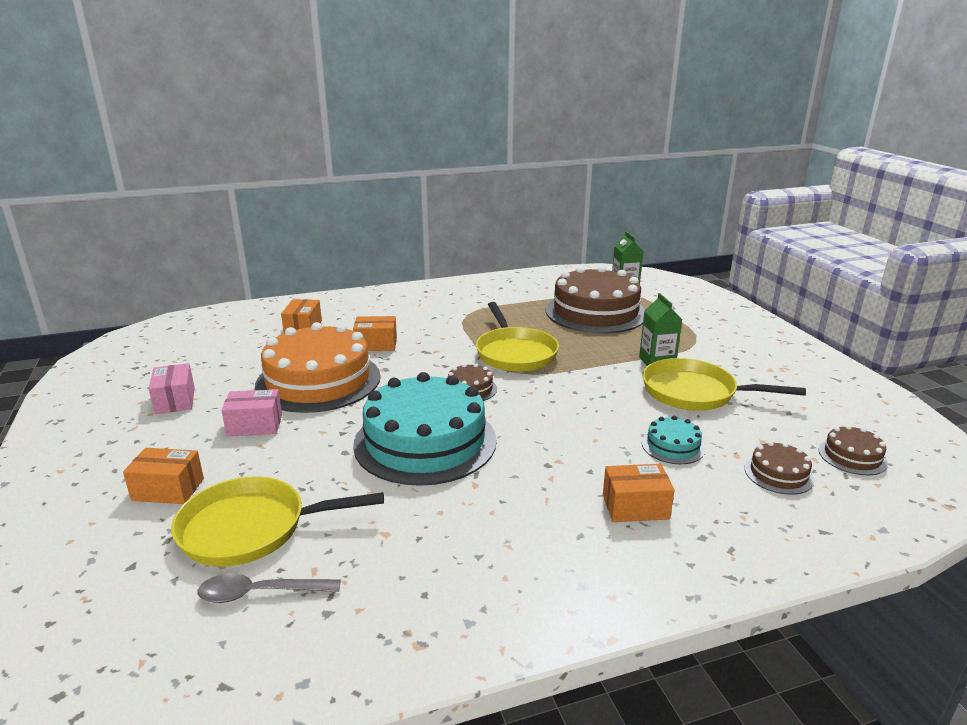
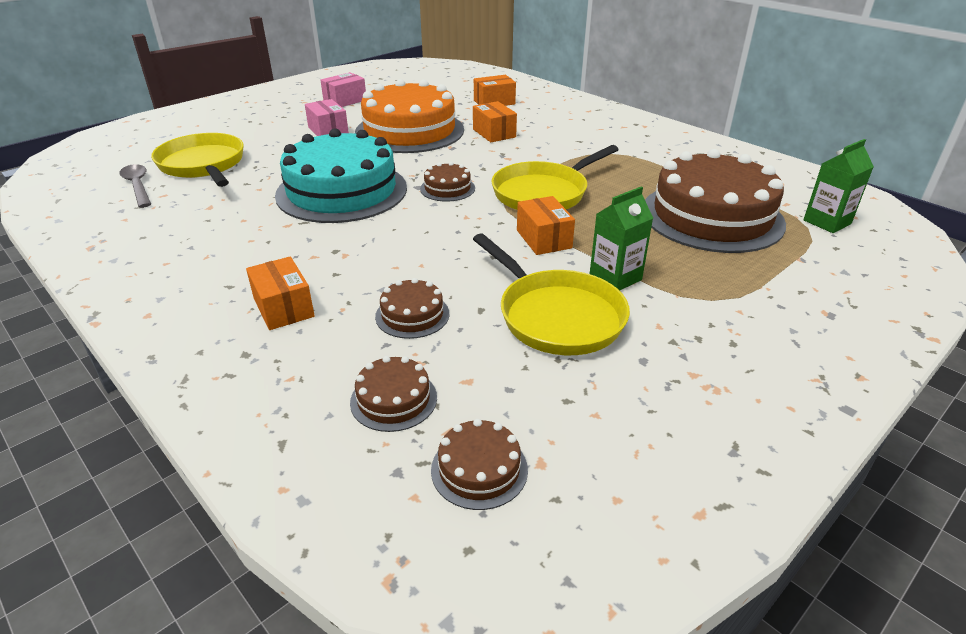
camera: 65 degrees right, 10 degrees up
orange box [123,448,204,504] -> orange box moved to [517,196,575,255]
yellow pan [642,358,806,411] -> yellow pan turned 150 degrees clockwise [473,233,630,355]
turquoise cake [642,416,705,464] -> brown cake [375,278,450,339]

